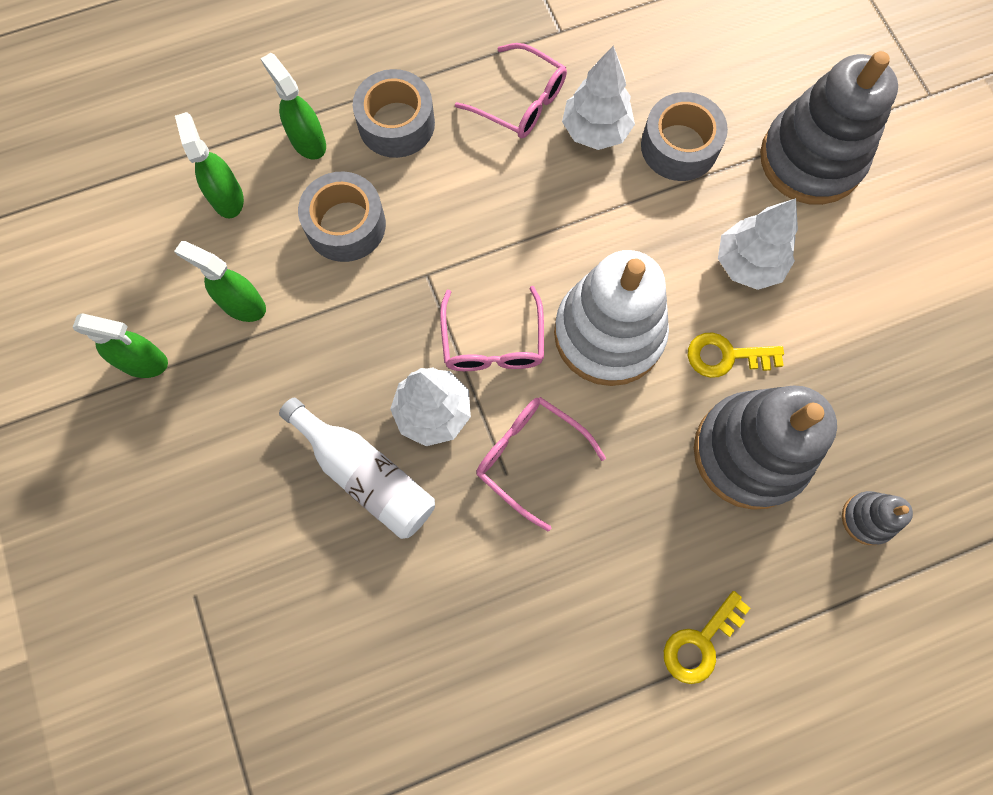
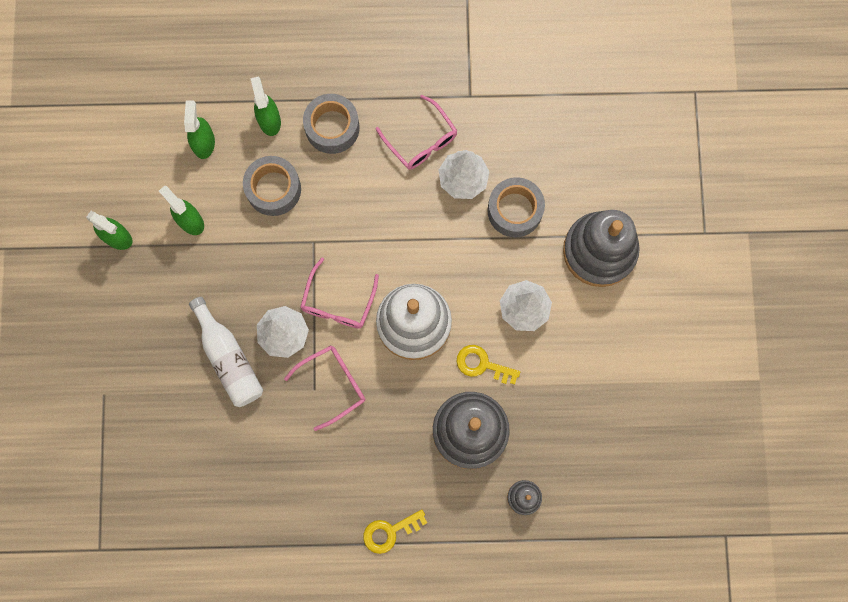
camera: 20 degrees right, 5 degrees up
pink glasses [476,397,606,531] -> pink glasses turned 90 degrees clockwise [284,345,365,431]

